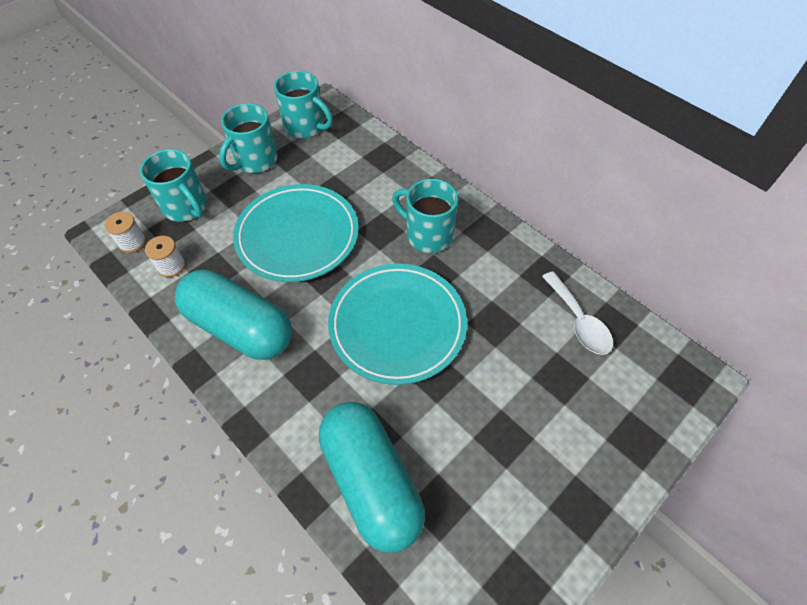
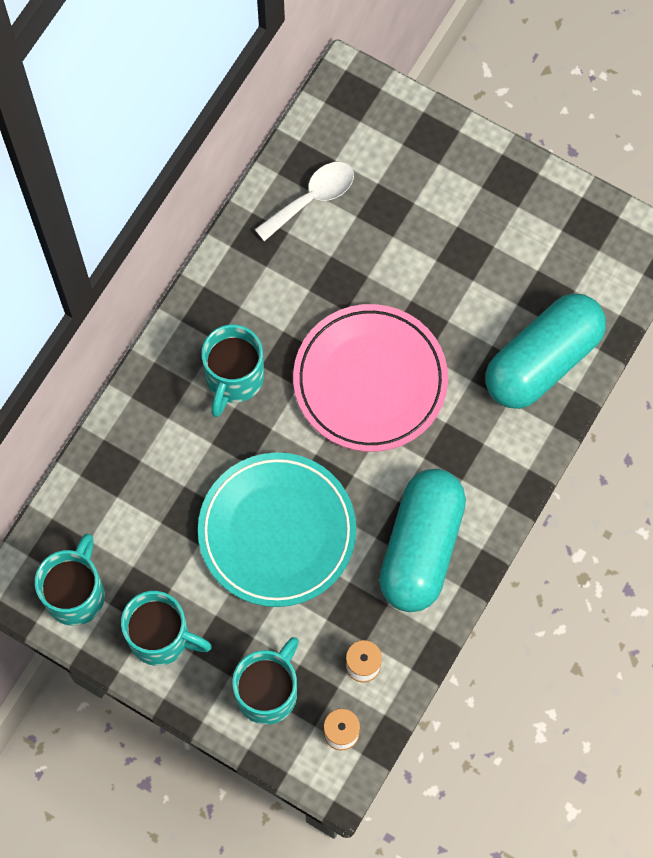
camera: 105 degrees left, 15 degrees up
turquoise plate [328,264,467,385] -> pink plate [293,304,448,452]

